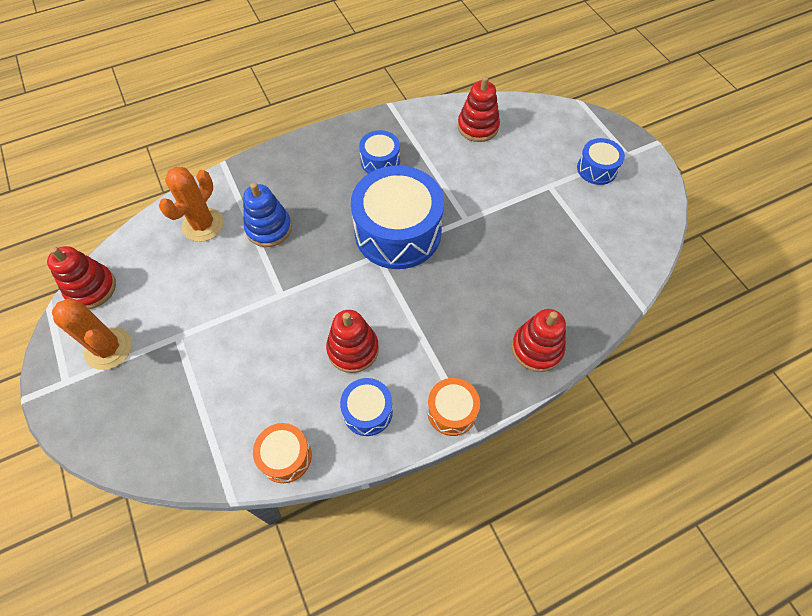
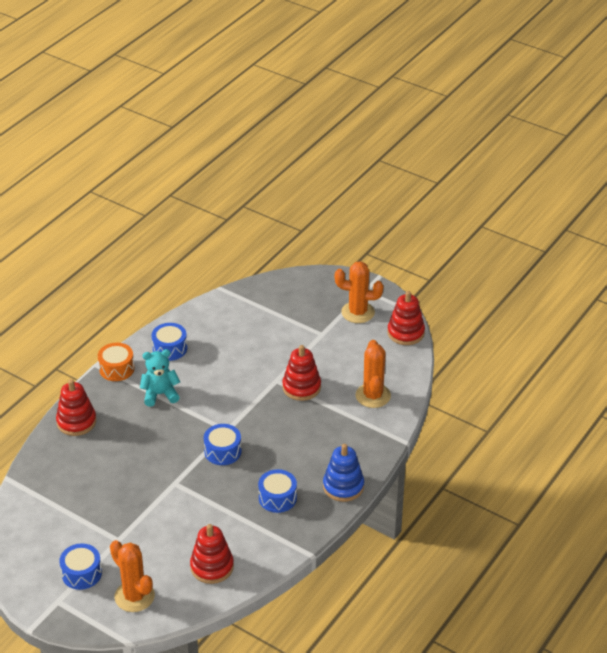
camera: 150 degrees right, 20 degrees down
blue stacking toy [243,183,292,247] -> blue stacking toy moved to [323,444,364,502]
orange drum [253,423,312,483] -> none
red stacking toy [326,310,379,373] -> red stacking toy moved to [282,345,321,401]
blue drum [351,166,444,269] -> blue drum [204,424,242,465], size x0.49
none -> orange cactus [110,540,155,612]
none -> turquoise teddy bear [140,349,180,407]

